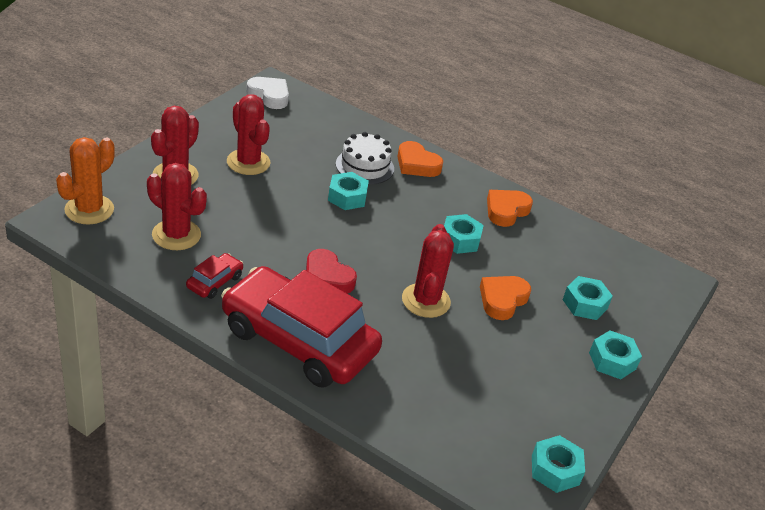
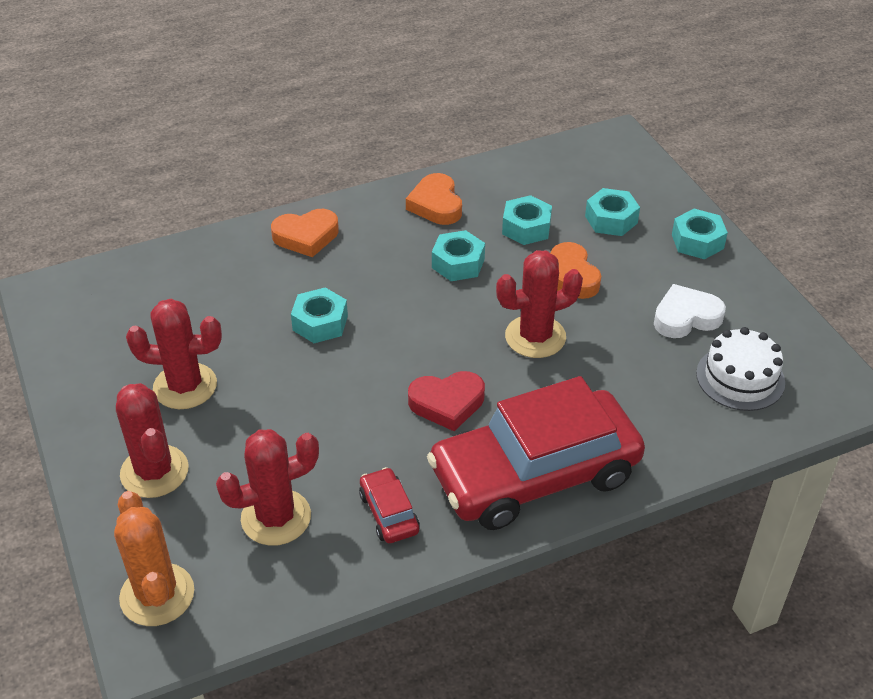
camera: 50 degrees left, 5 degrees up
white heart [246,77,289,109] -> white heart moved to [654,284,726,338]
white cake [336,132,394,185] -> white cake moved to [696,327,785,411]
red cactus [402,224,454,318] -> red cactus turned 60 degrees counterclockwise [496,250,583,358]
turquoise nut [532,435,585,493] -> turquoise nut moved to [502,195,552,245]

